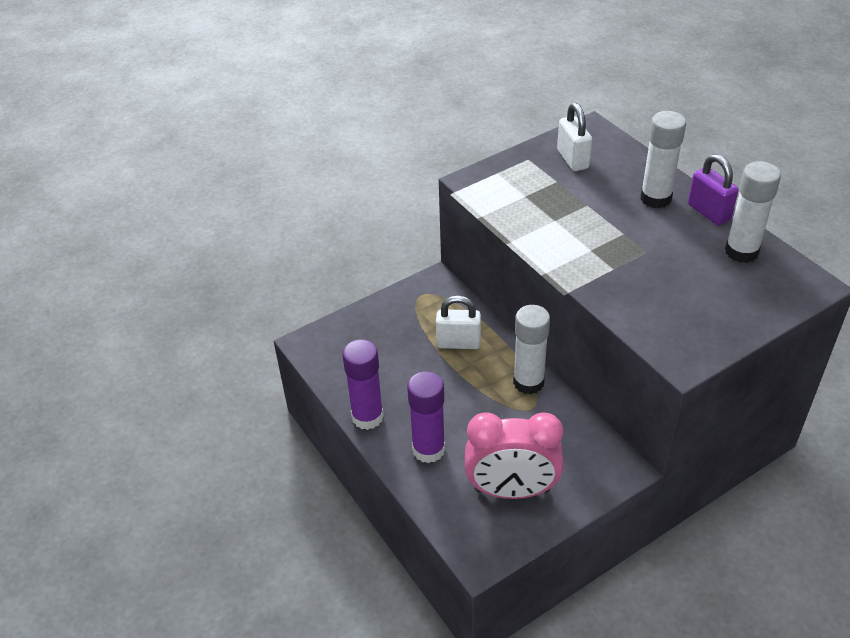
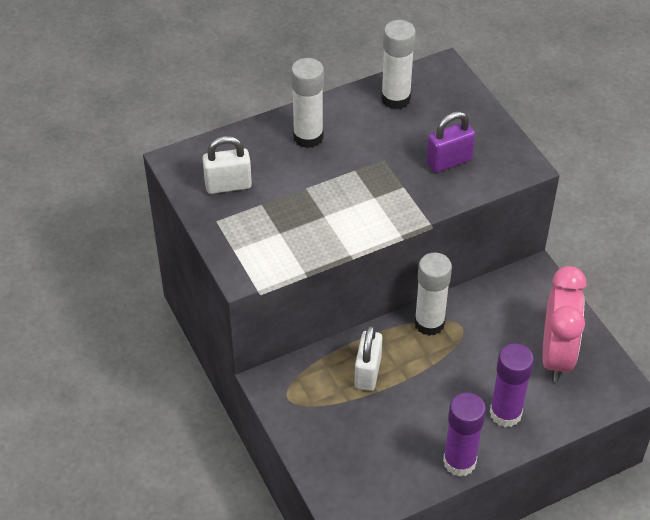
camera: 85 degrees left, 5 degrees up
purple padlock [688,154,739,225] -> purple padlock moved to [426,111,475,173]

